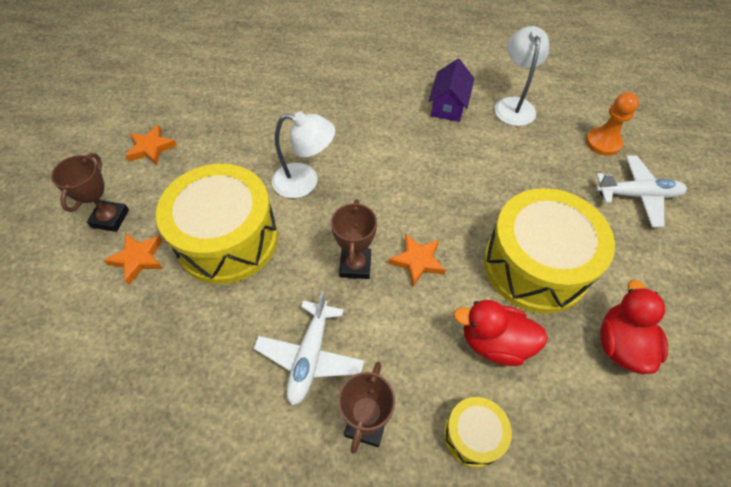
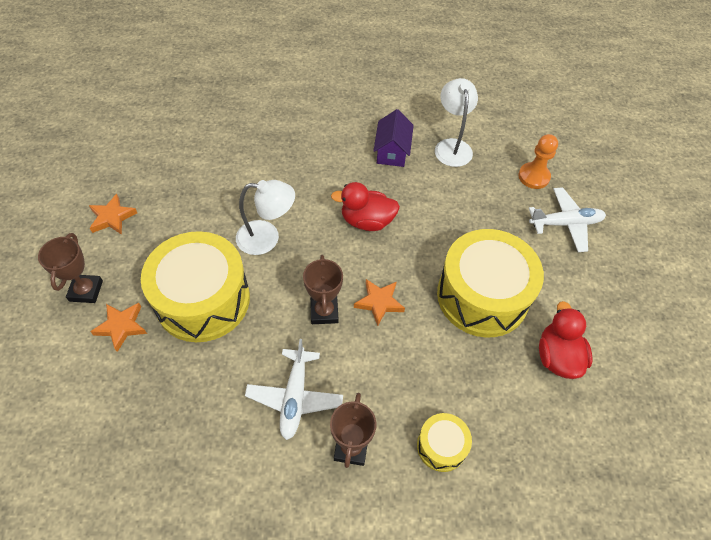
camera: 10 degrees left, 0 degrees up
red duck [454,300,548,366] -> red duck moved to [331,182,400,231]

